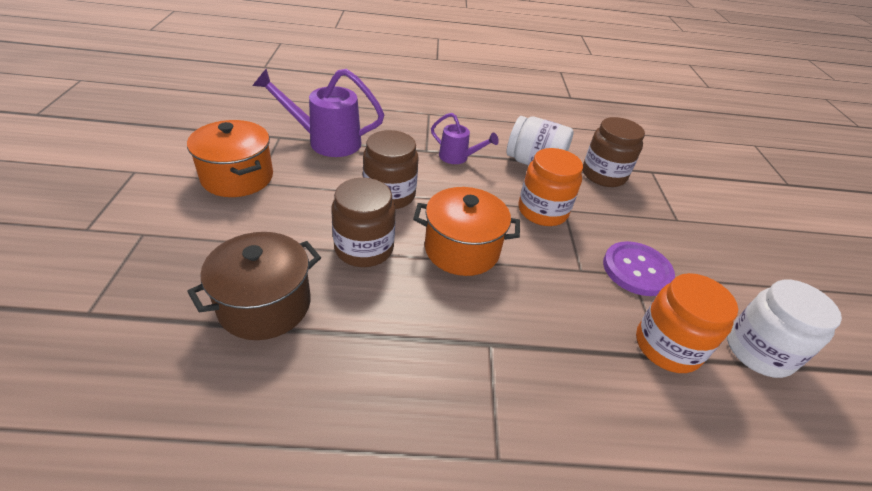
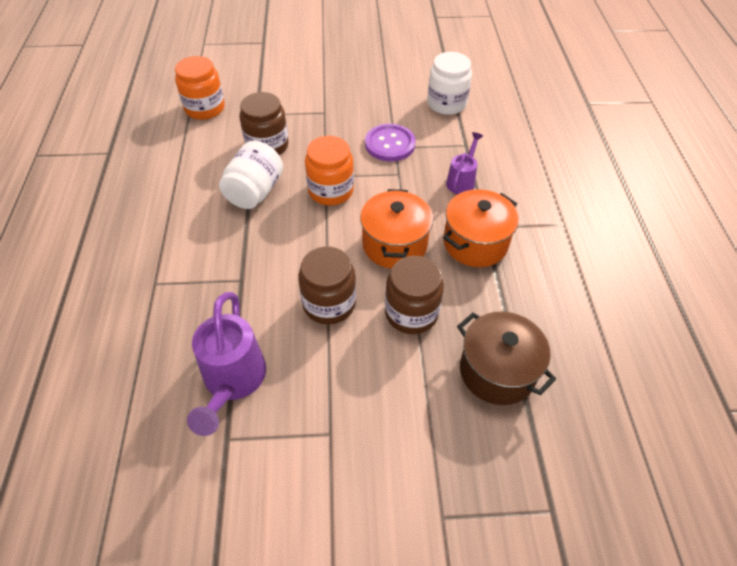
camera: 90 degrees left, 10 degrees up
orange pot [187,120,273,197] -> orange pot moved to [443,189,519,267]
purple watering can [431,113,499,164] -> purple watering can moved to [446,132,483,194]
orange jar [636,273,738,373] -> orange jar moved to [175,56,225,120]

